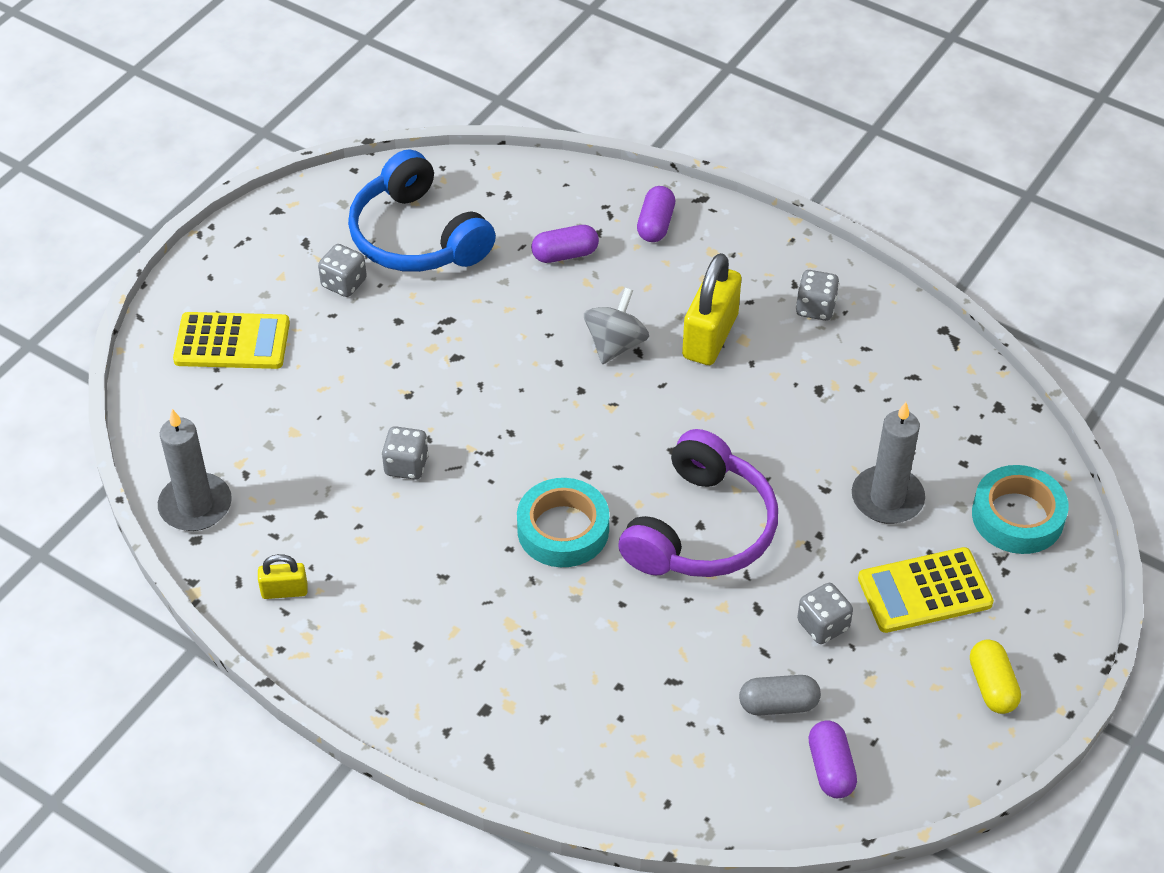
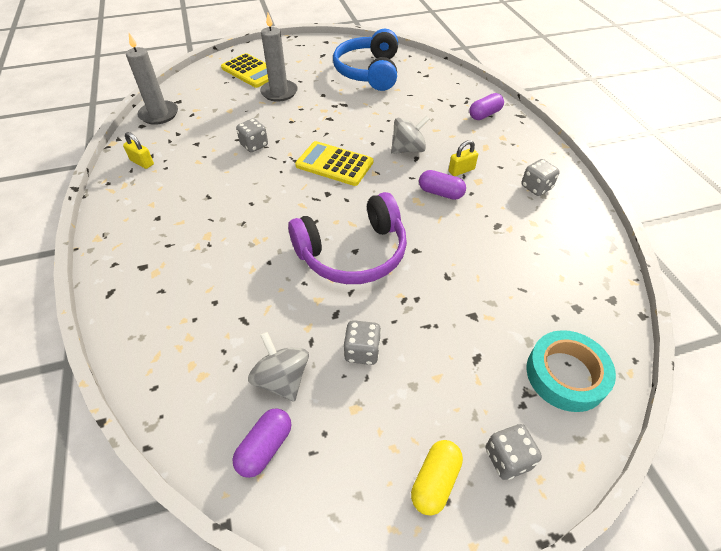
camera: 40 degrees right, 0 degrees up
grey dice [318,244,367,297] -> grey dice moved to [486,424,542,480]
turquoise tape [517,478,609,567] -> none
purple capsule [531,225,599,263] -> purple capsule moved to [419,170,466,200]
yellow padlock [682,253,742,365] -> yellow padlock [449,140,478,176], size x0.51
grey capsule [739,675,821,716] -> grey spinning top [248,332,309,402]
grey candle [852,402,925,524] -> grey candle moved to [260,13,298,102]
yellow calculator [858,547,994,633] -> yellow calculator moved to [295,141,373,186]

